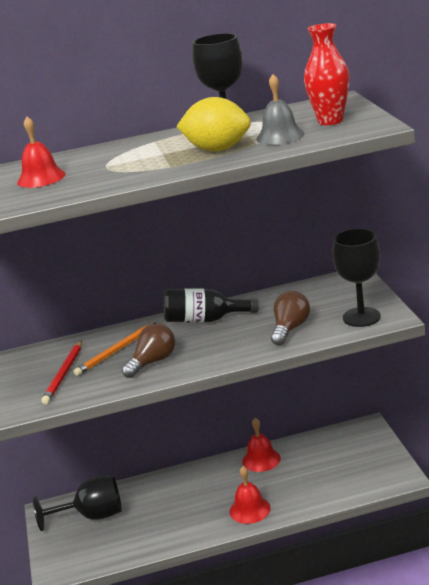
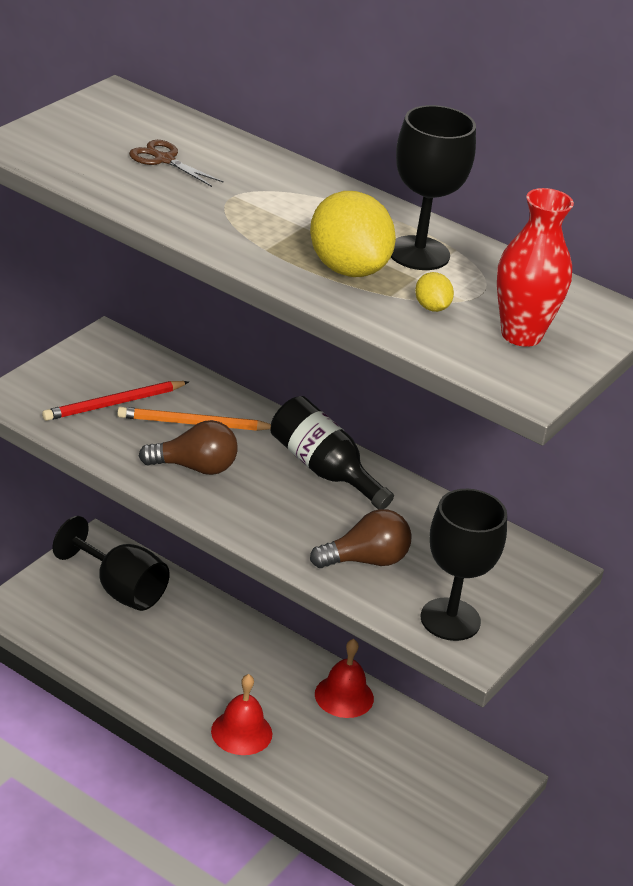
camera: 40 degrees right, 10 degrees up
red bell [17,117,66,188] -> brown scissors [129,140,224,187]
grey bell [256,74,304,145] -> yellow lemon [415,272,454,312]

